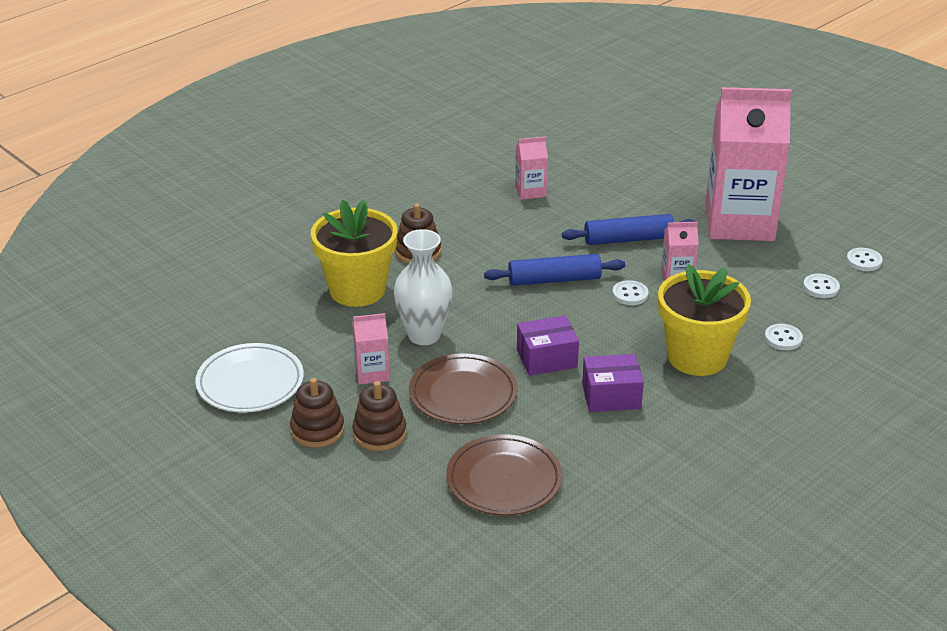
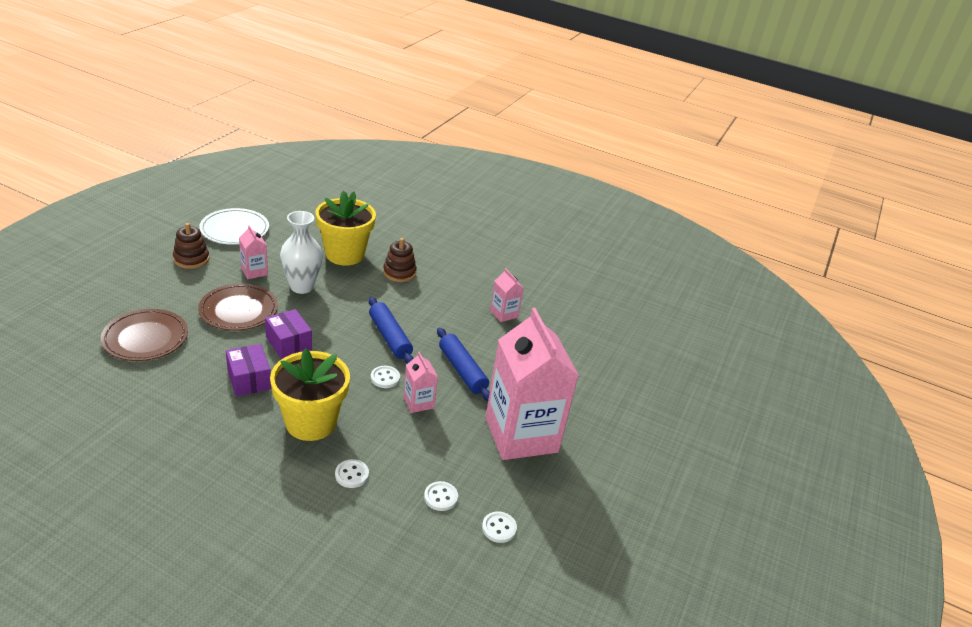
camera: 65 degrees right, 0 degrees up
brown stacking toy [352,381,407,451] -> none

